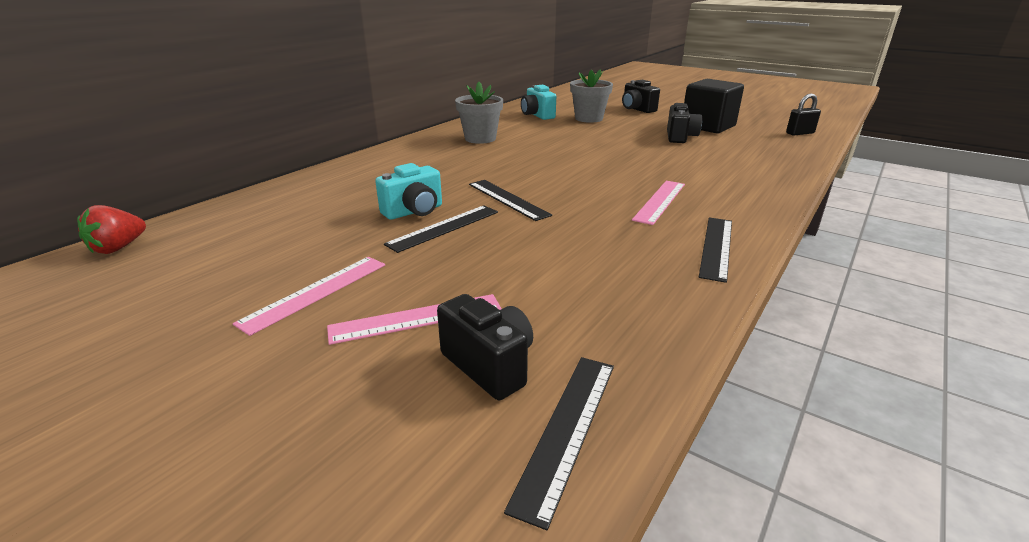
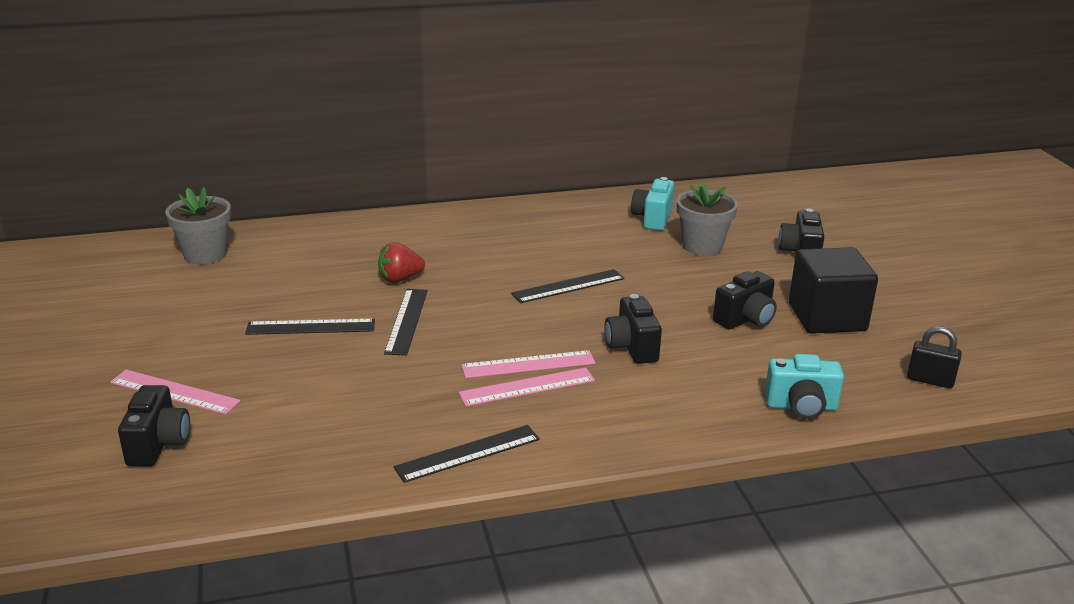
camera: 40 degrees right, 0 degrees up
red strawberry [77,205,146,254] -> red strawberry moved to [378,242,425,283]
pink ruler [233,257,385,336] -> pink ruler moved to [462,350,596,378]
turquoise camera [375,163,442,220] -> turquoise camera moved to [765,354,844,419]
grey flower pot [455,82,503,144] -> grey flower pot moved to [165,187,231,265]
black ruler [504,357,614,530] -> black ruler moved to [511,269,624,303]
none -> black camera [604,294,662,364]

